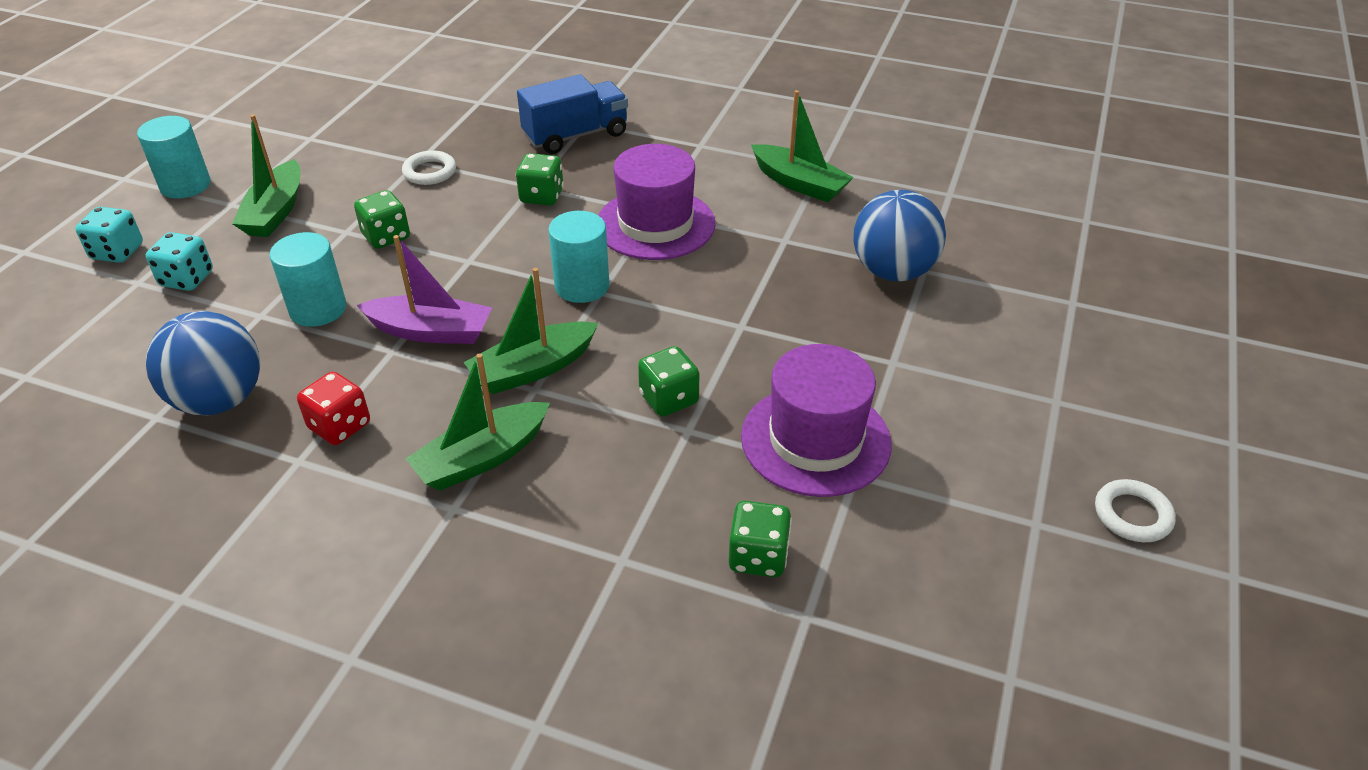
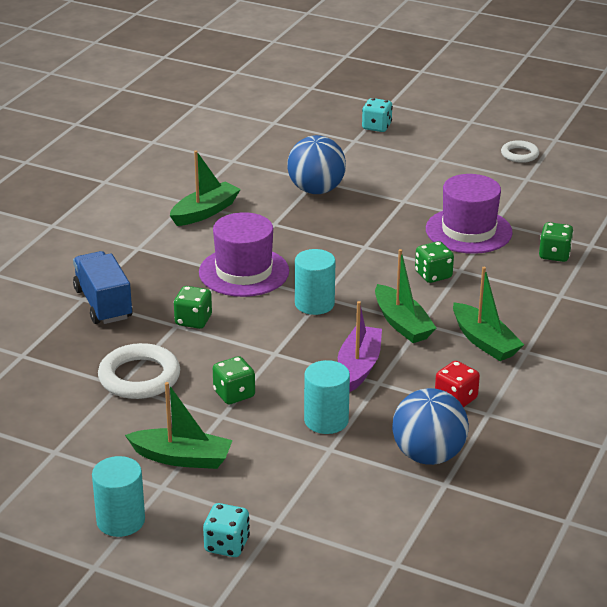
camera: 85 degrees left, 10 degrees down
turquoise dice [146,232,213,291] -> turquoise dice moved to [362,98,393,132]
white ring [402,150,456,185] -> white ring [98,343,180,399], size x1.71

